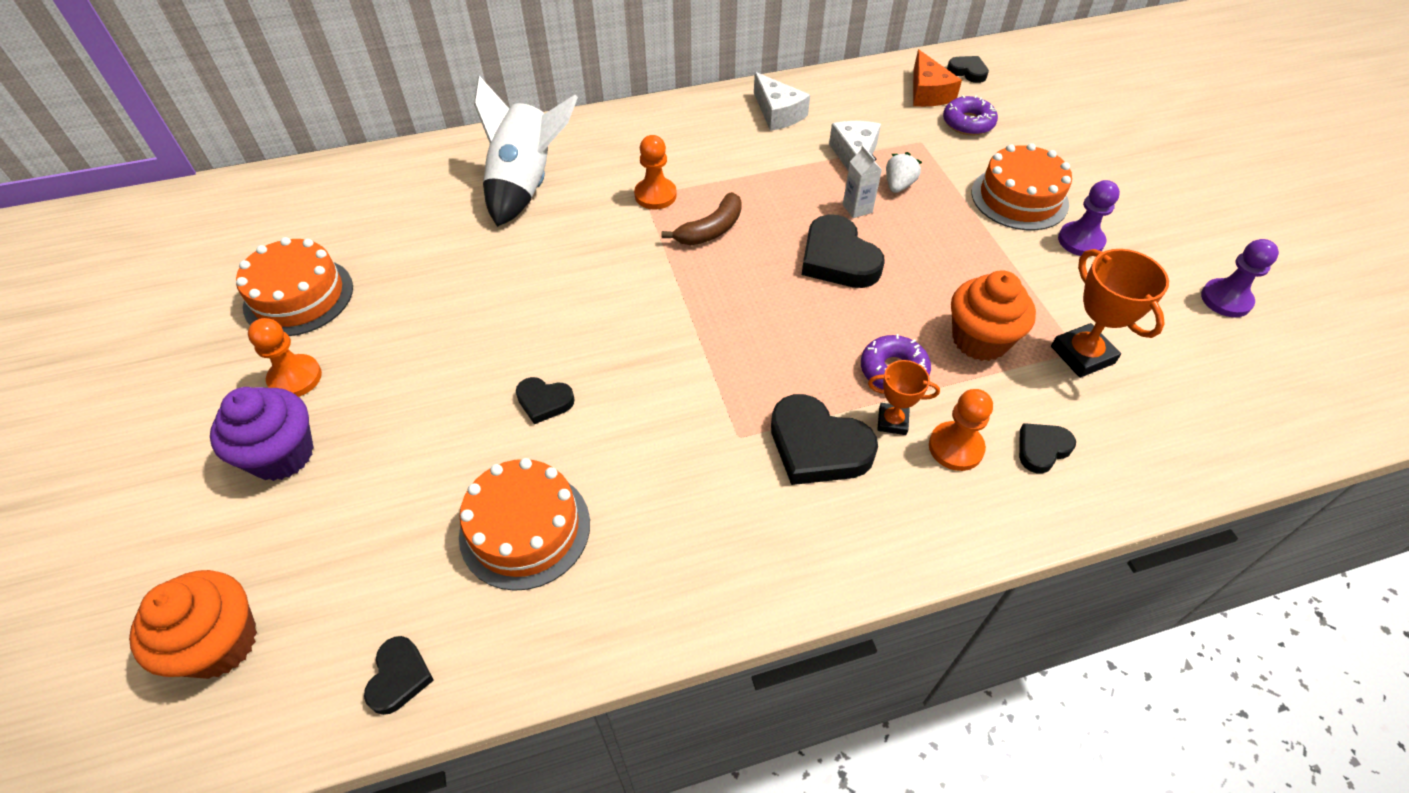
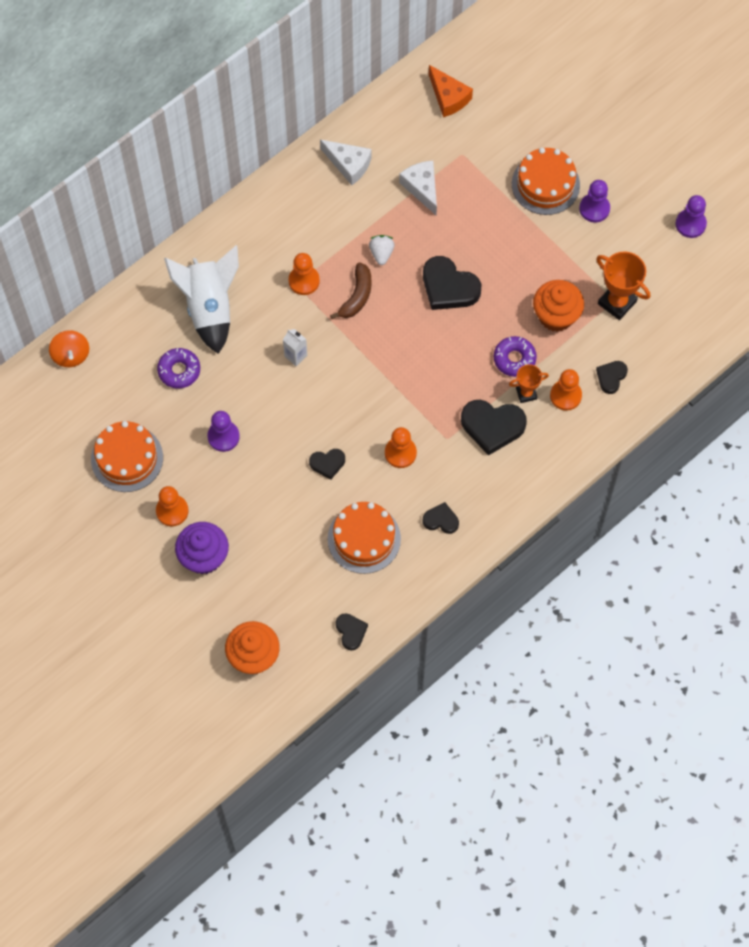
camera: 25 degrees left, 15 degrees up
white carton [843,145,882,218] -> white carton moved to [283,329,307,366]
white strawberry [886,152,922,193] -> white strawberry moved to [369,235,395,265]
purple donut [943,95,998,135] -> purple donut moved to [157,348,200,388]
black heart [947,56,989,83] -> black heart moved to [423,502,459,534]
none -> orange spinning top [49,330,89,367]
none -> purple pawn [207,411,240,452]
none -> orange pawn [385,427,417,468]

